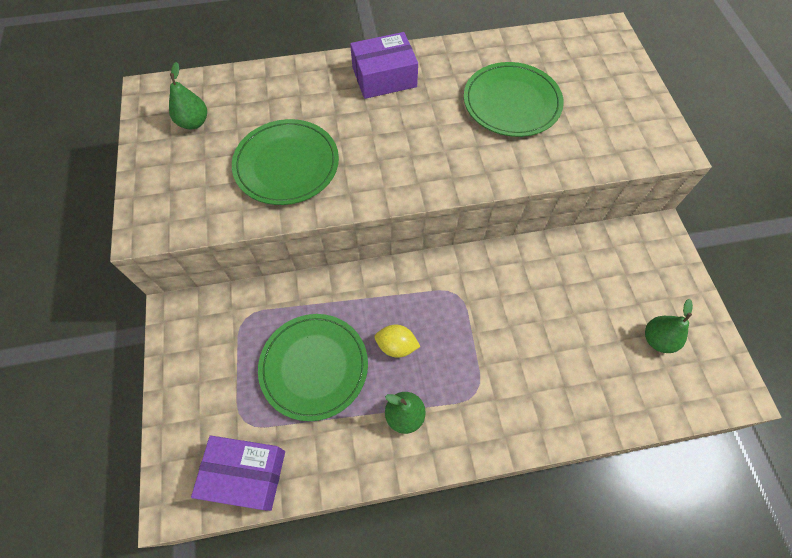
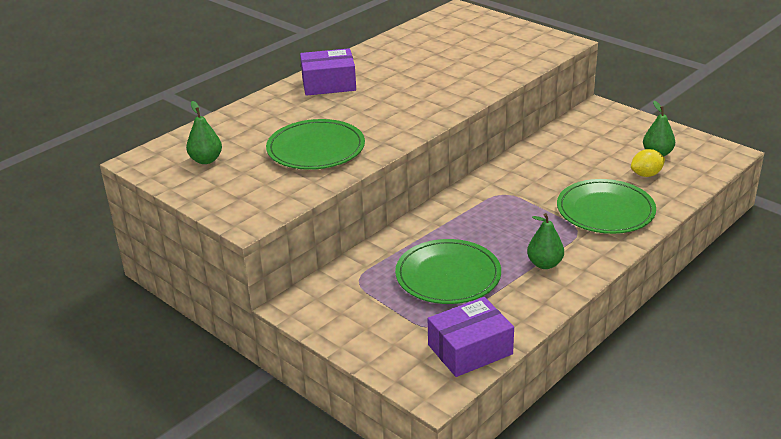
camera: 35 degrees left, 30 degrees down
purple box [350,32,418,99] -> purple box turned 45 degrees clockwise [300,48,356,96]
yellow lemon [375,325,421,357] -> yellow lemon moved to [631,149,665,177]
green plate [464,62,564,137] -> green plate moved to [557,179,656,234]

